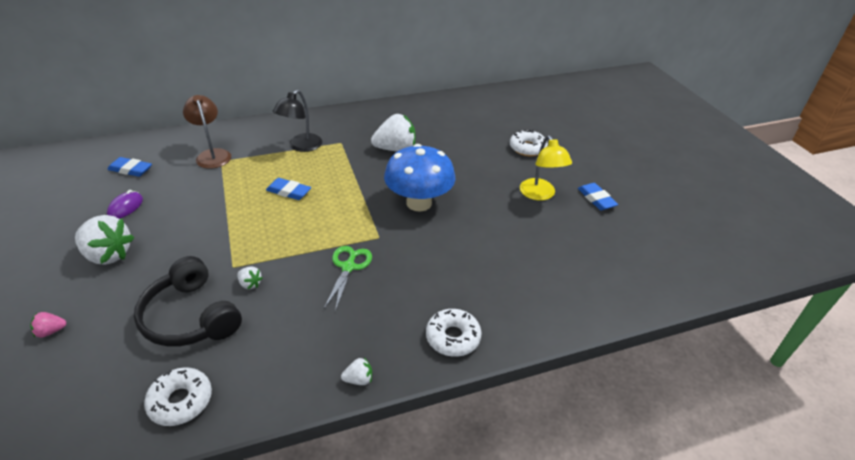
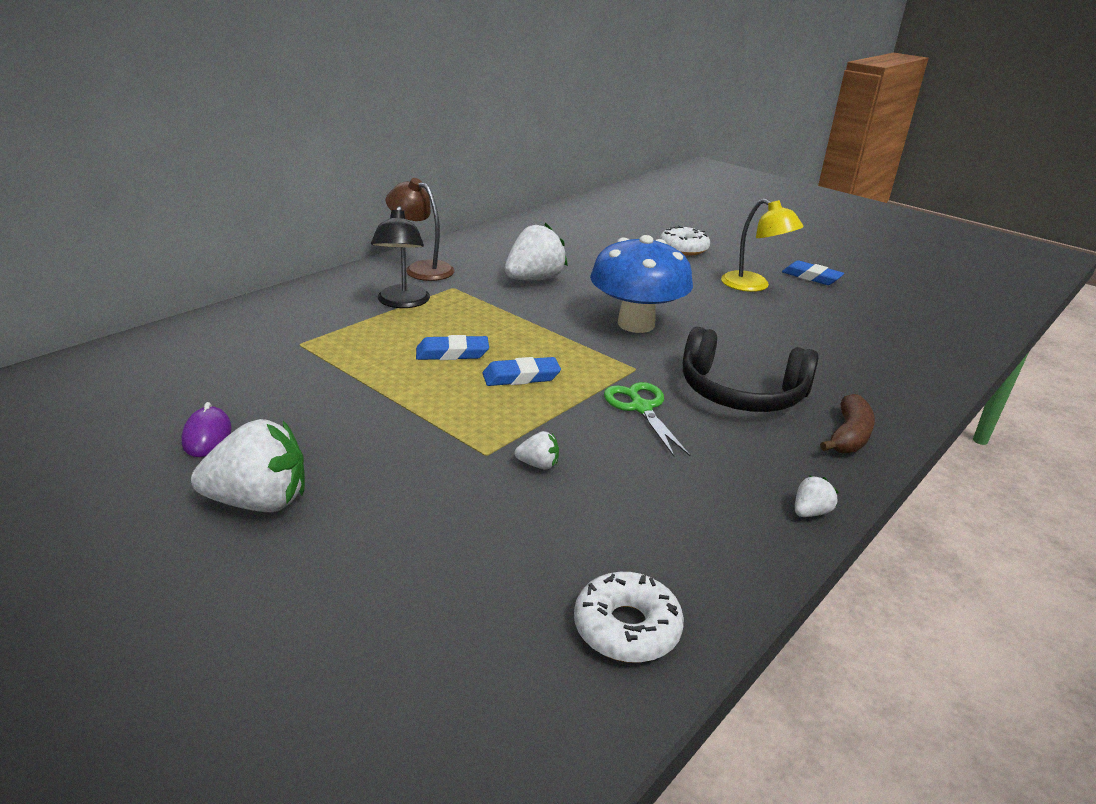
camera: 30 degrees left, 10 degrees down
pink strawberry [30,312,66,338] -> none
blue eraser [107,157,152,177] -> blue eraser moved to [482,357,561,386]
black headphones [134,256,242,347] -> black headphones moved to [683,327,819,412]
brown lamp [183,95,231,169] -> brown lamp moved to [386,178,455,281]
white donut [426,309,482,357] -> brown banana [820,394,875,453]

